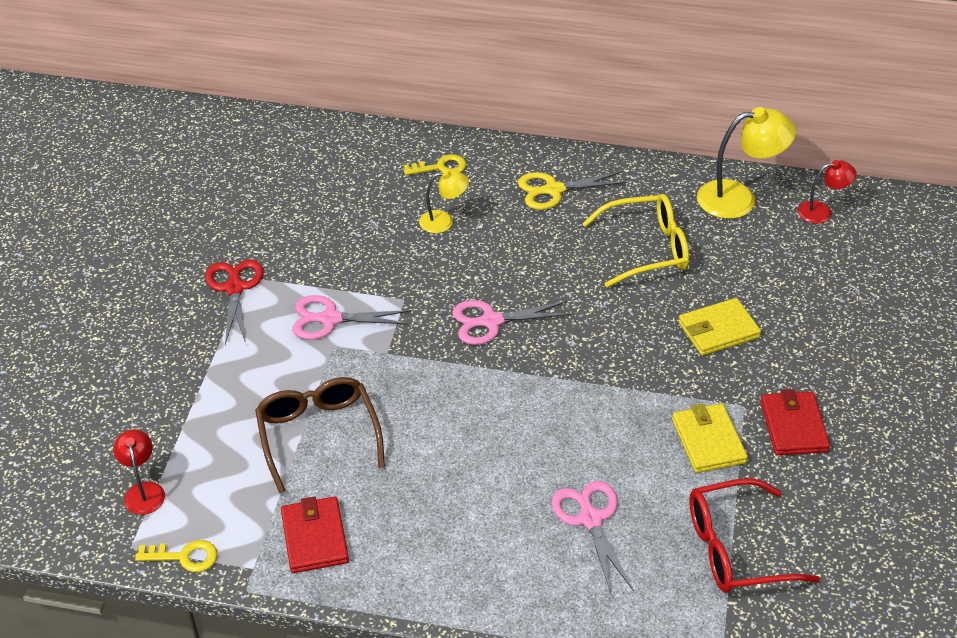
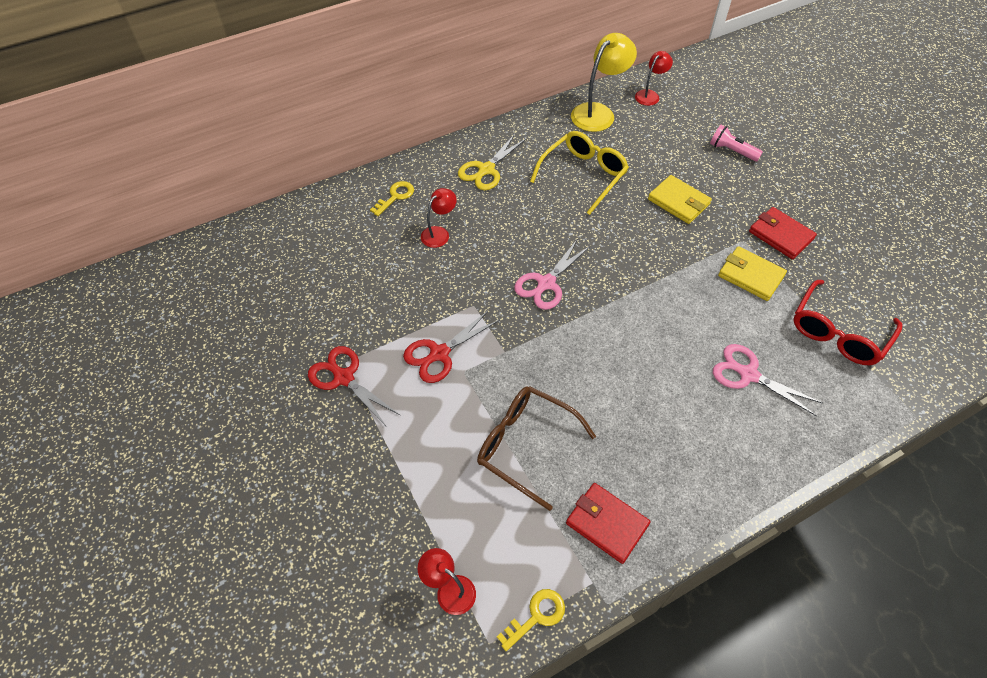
camera: 40 degrees left, 10 degrees up
pink scissors [292,295,412,340] -> red scissors [403,310,500,383]
yellow lamp [419,170,469,233] -> red lamp [421,188,457,248]
yellow wallet [678,298,761,356] -> yellow wallet turned 75 degrees counterclockwise [648,175,712,224]
none -> pink flashlight [710,125,763,161]

